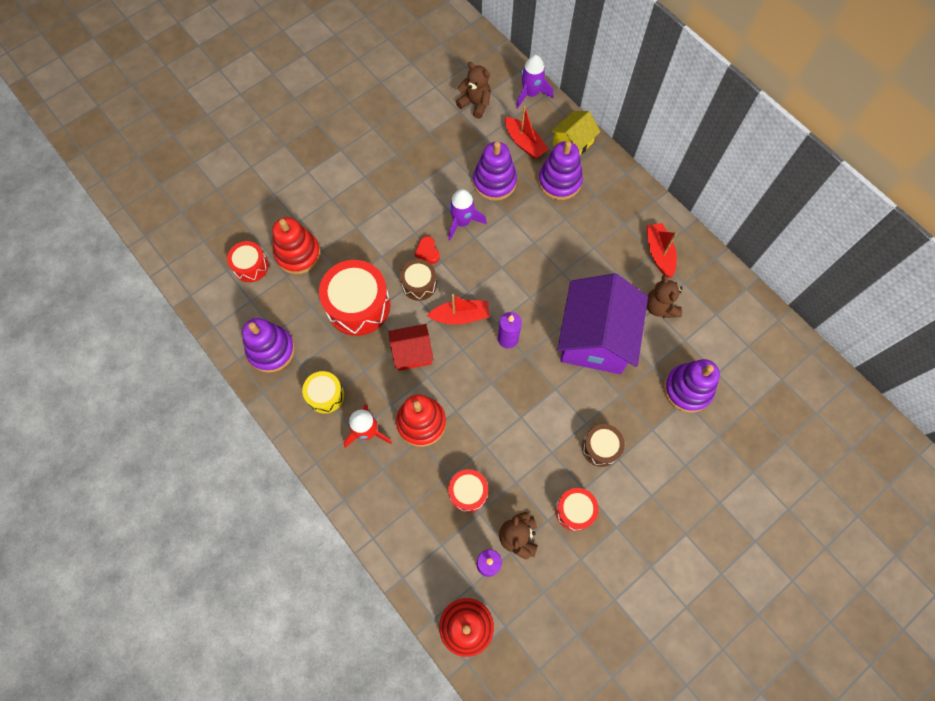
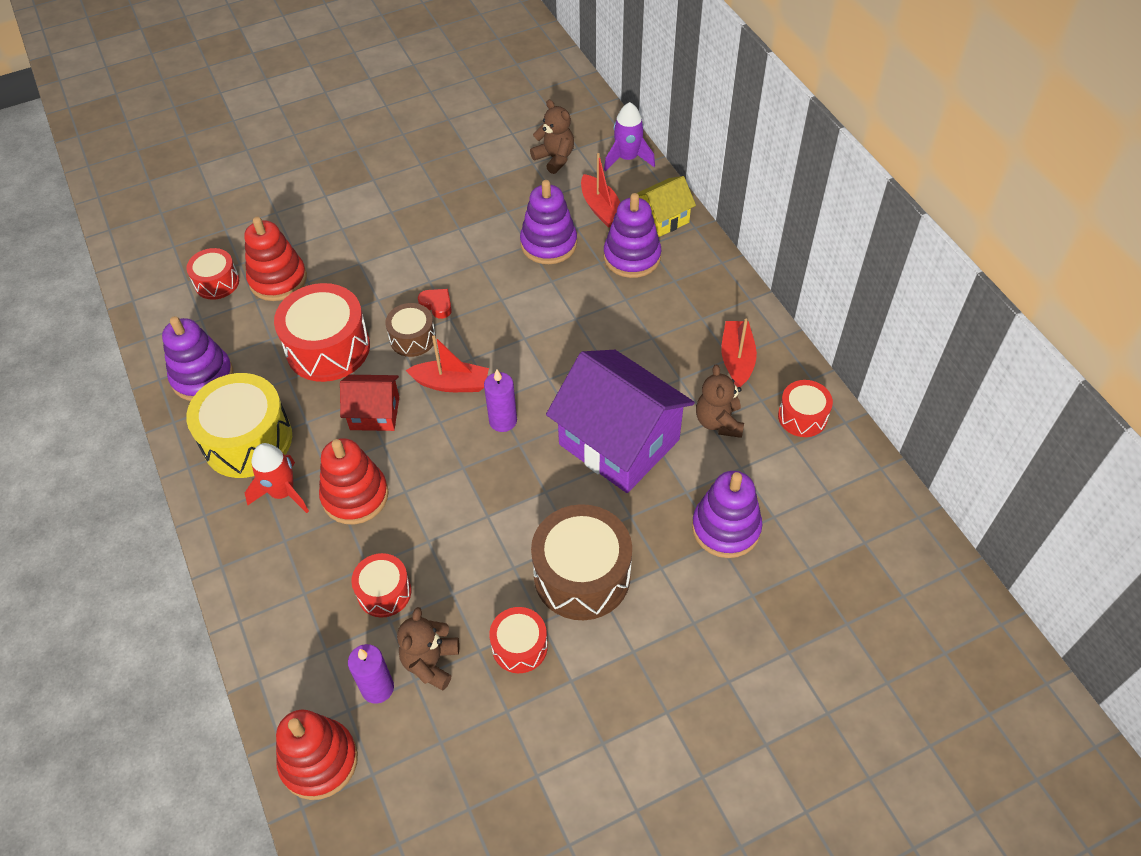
camera: 15 degrees right, 15 degrees down
yellow drum [302,371,344,414] -> yellow drum [186,373,292,478], size x1.80
red heart [415,236,440,264] -> red heart turned 135 degrees clockwise [418,289,452,319]
purple rocket [448,189,487,241] -> none
purple house [557,273,648,374] -> purple house turned 75 degrees counterclockwise [546,350,695,493]
brown drum [582,424,625,467] -> brown drum [531,504,632,620], size x1.80
none -> red drum [778,380,833,437]

